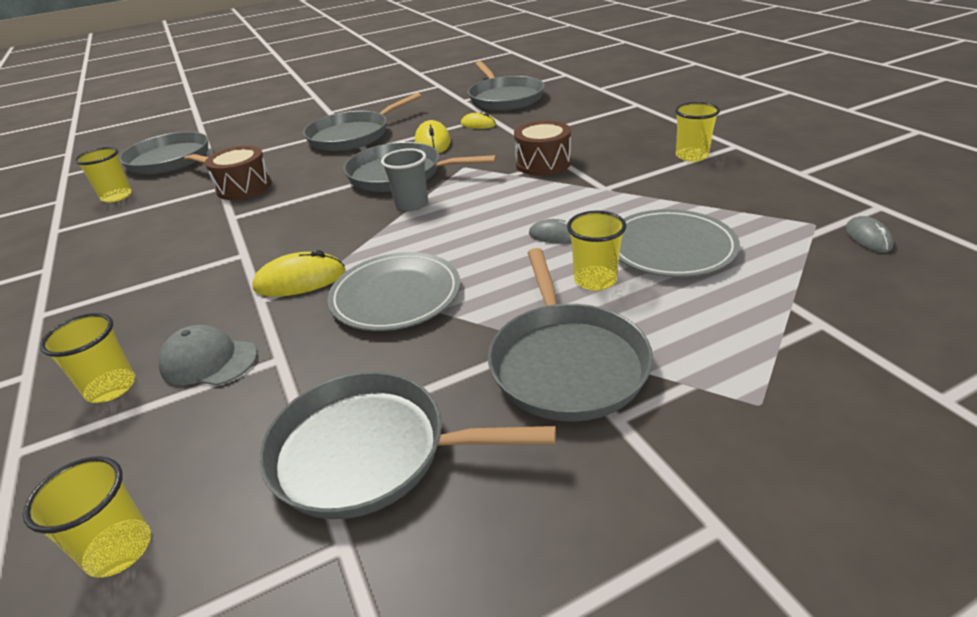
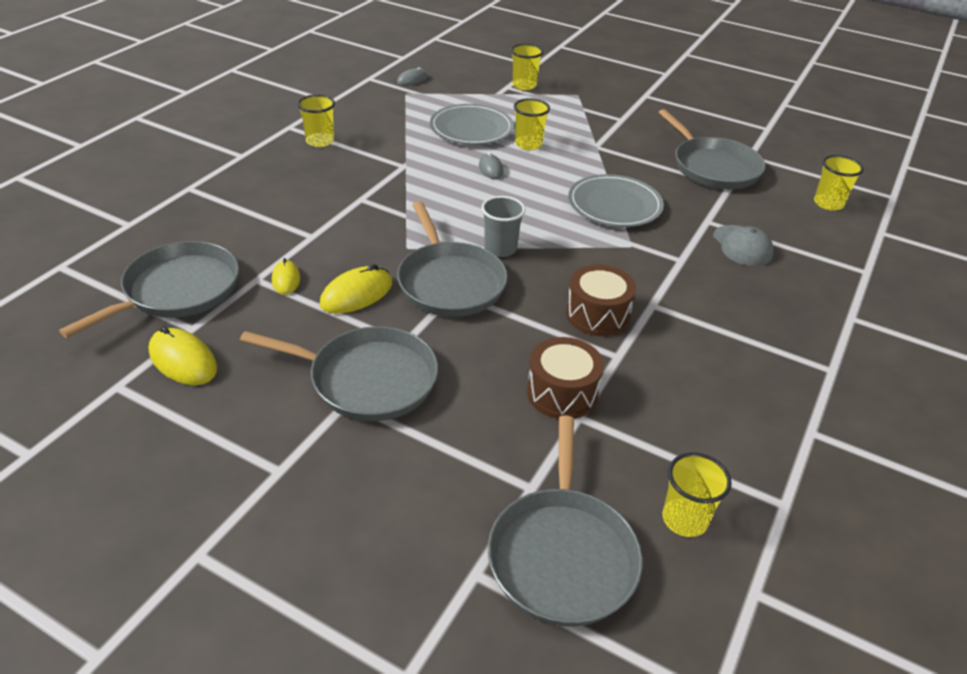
camera: 130 degrees left, 5 degrees up
yellow cup [40,313,135,403] -> yellow cup moved to [511,44,543,90]
yellow mouse [252,250,345,297] -> yellow mouse moved to [149,326,217,385]
grey pan [488,248,653,422] -> none
brown drum [514,121,571,176] -> brown drum moved to [566,264,636,336]

